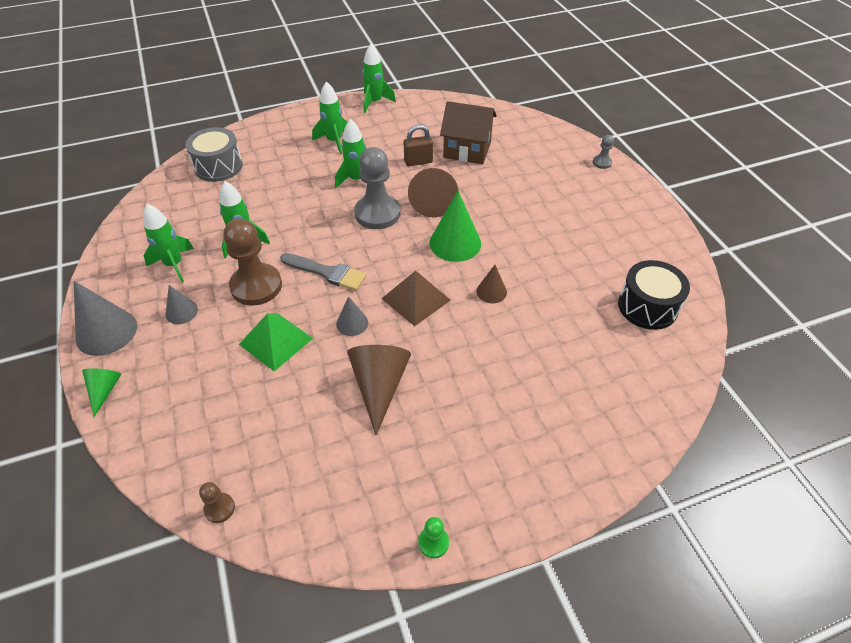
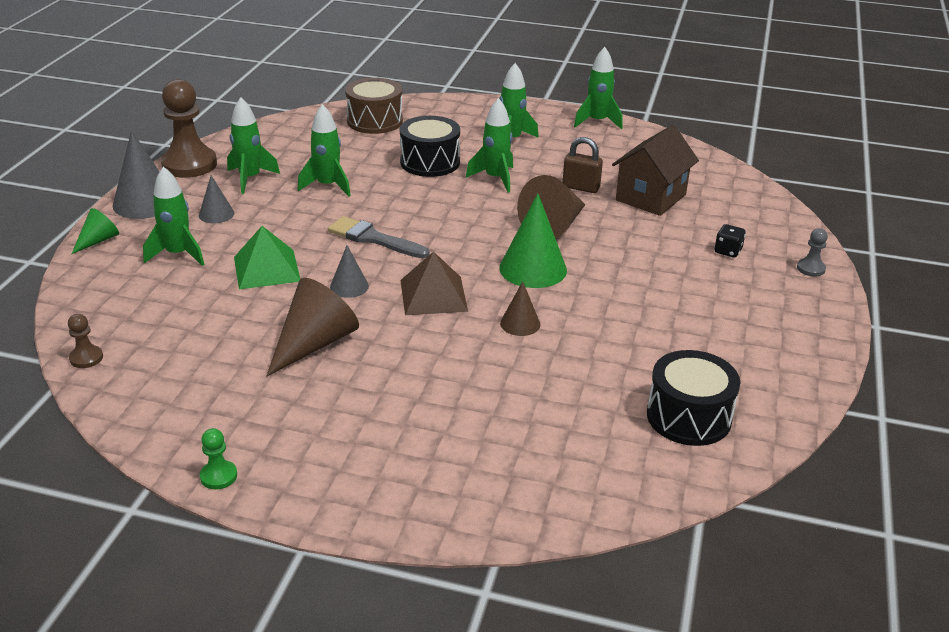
camera: 35 degrees right, 15 degrees down
grey drum [185,127,243,182] -> brown drum [345,78,403,134]
brown pawn [224,218,282,306] -> brown pawn moved to [161,79,217,178]
grey brush [280,253,366,291] -> grey brush turned 150 degrees clockwise [328,216,430,258]
grey pawn [354,147,400,229] -> none
brown house [440,101,497,164] -> brown house turned 75 degrees clockwise [612,125,699,216]
none -> green rocket [143,166,205,266]
none -> black drum [400,116,460,177]
none -> black dice [715,224,746,258]

